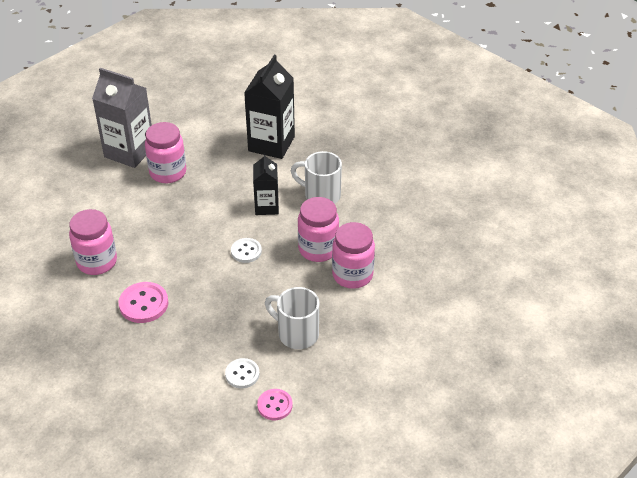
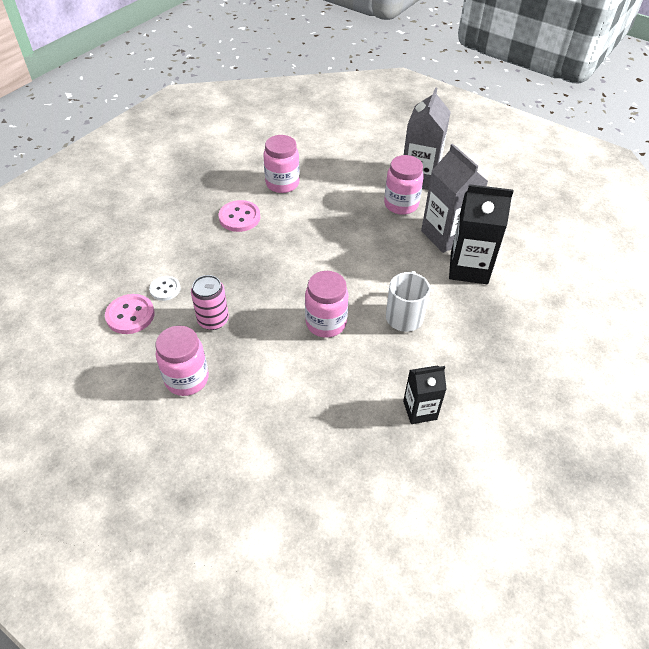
camera: 80 degrees right, 5 degrees up
white button [231,238,262,263] -> none
black carton [253,153,279,215] -> black carton moved to [403,366,447,424]
pink button [257,389,293,420] -> pink button [105,294,155,334], size x1.52
white mug [265,287,319,349] -> pink can [191,275,229,330]
pink jar [332,222,375,289] -> pink jar moved to [156,326,209,396]
none -> grey carton [421,144,488,253]

